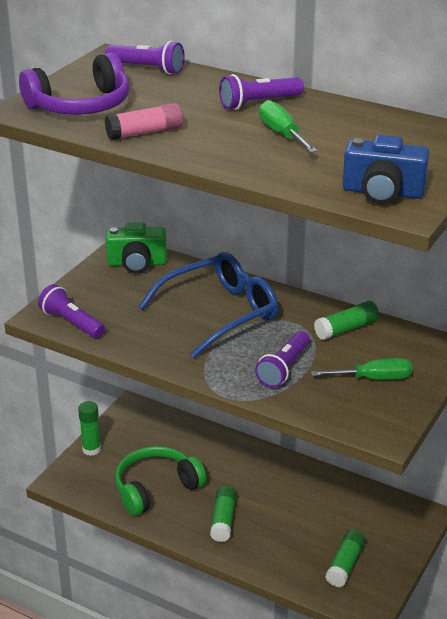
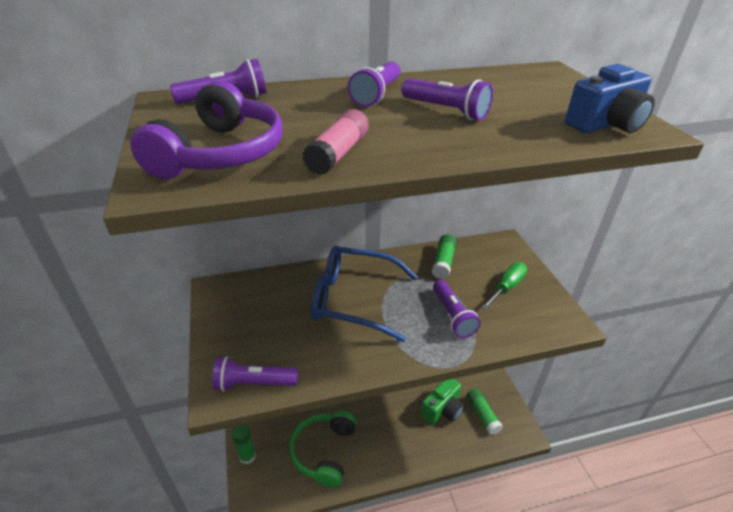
camera: 45 degrees left, 5 degrees up
green camera [106,222,167,273] -> green camera moved to [421,379,464,425]
blue glasses [138,252,278,358] -> blue glasses turned 90 degrees counterclockwise [311,246,418,342]
green glue stick [210,486,236,542] -> none
green screwdriver [259,100,317,153] -> purple flashlight [401,78,493,120]

